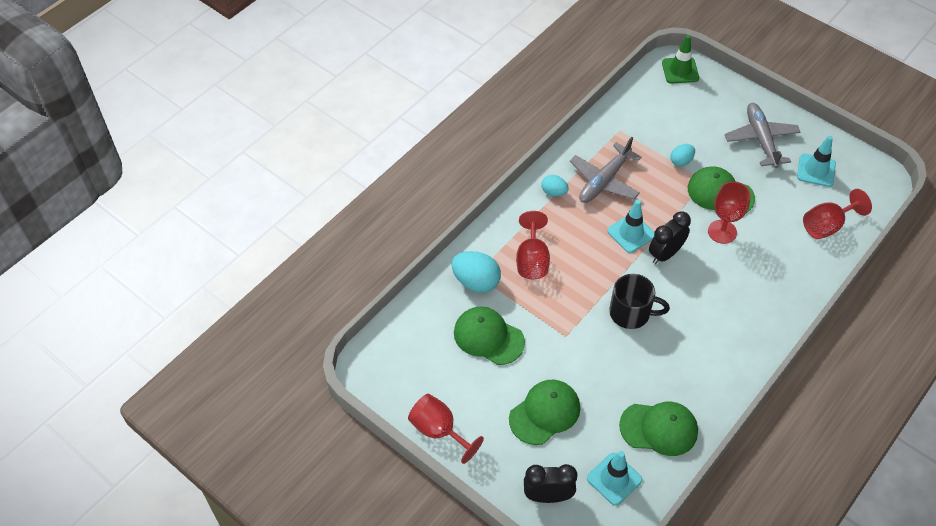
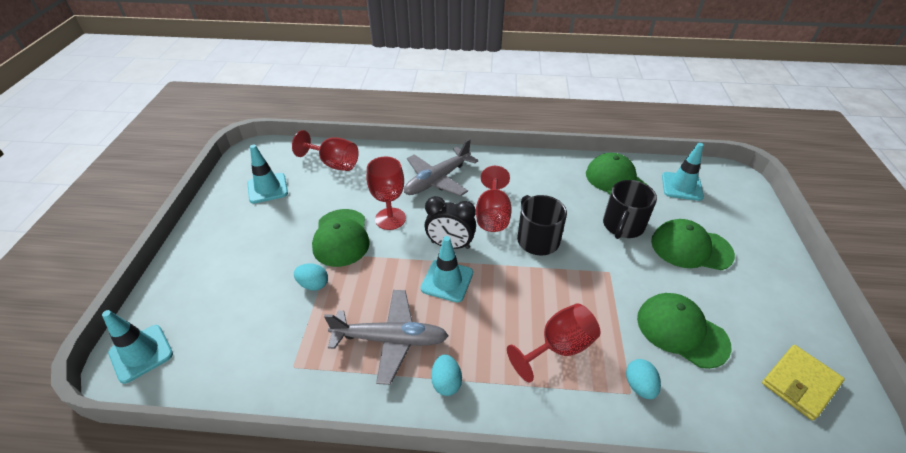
camera: 125 degrees left, 10 degrees down
red goblet [408,394,484,464] -> red goblet moved to [476,166,512,232]
turquoise egg [452,251,501,292] -> turquoise egg [626,359,661,399], size x0.58
green cap [454,306,525,365] -> green cap turned 135 degrees clockwise [637,293,732,369]
black clock [524,464,578,503] -> none
green traffic cone [662,35,699,83] -> turquoise traffic cone [102,310,173,384]
grey plane [724,103,800,168] -> grey plane moved to [404,139,478,196]
none -> black mug [603,180,657,239]
none -> yellow wallet [762,345,845,421]

